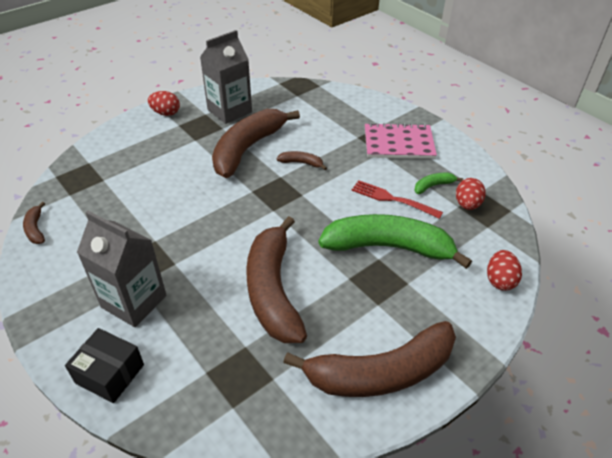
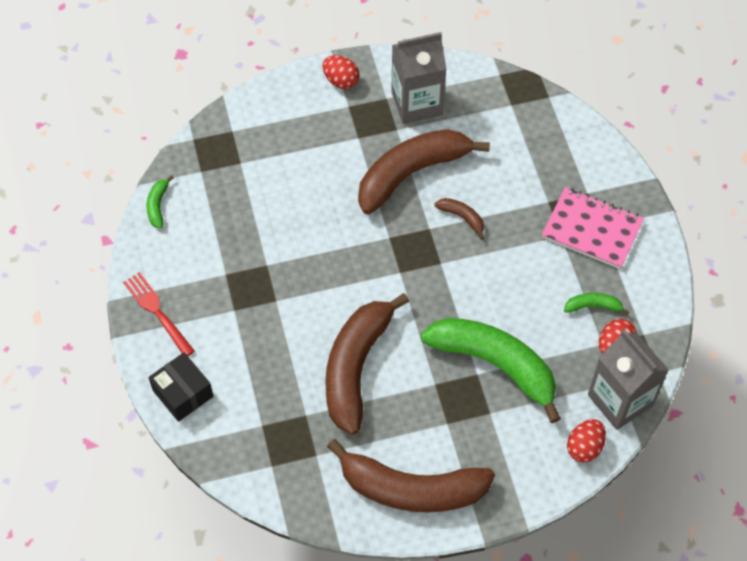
camera: 25 degrees right, 15 degrees up
brown banana [23,202,45,244] -> green banana [146,175,174,229]
grey carton [77,211,166,327] -> grey carton moved to [588,329,669,430]
red fork [352,180,443,219] -> red fork moved to [123,272,195,356]

